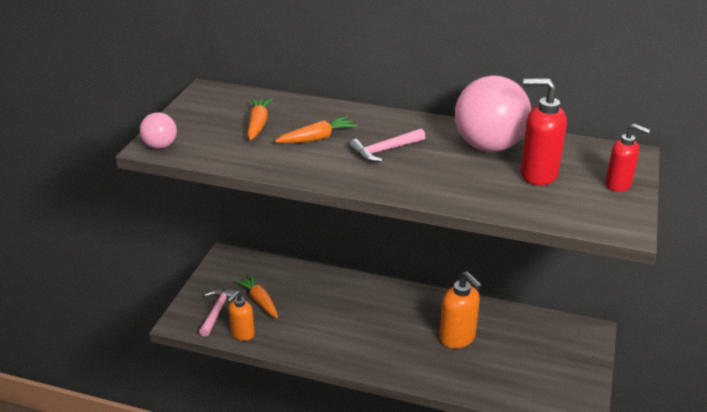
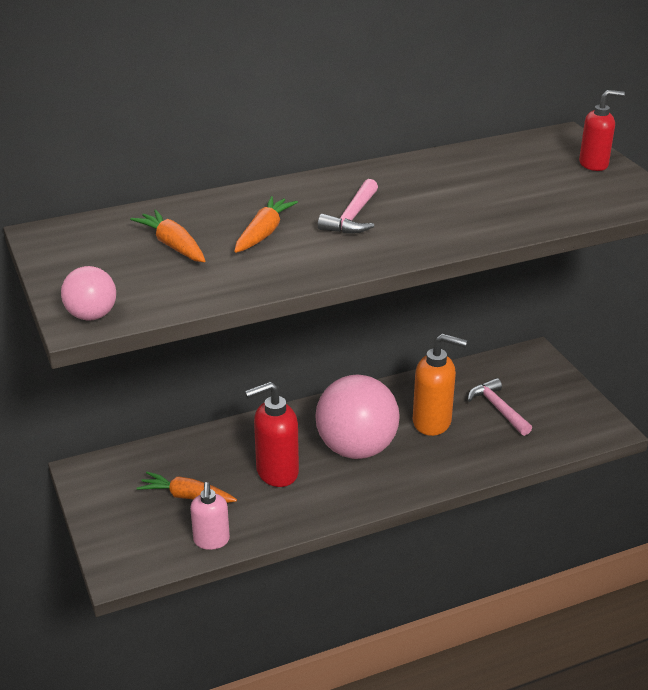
camera: 40 degrees left, 0 degrees up
pink hammer [199,289,240,337] -> pink hammer moved to [468,378,532,436]
orange soap dispenser [227,291,255,341] -> pink soap dispenser [190,482,230,550]
pink ball [455,75,531,152] -> pink ball moved to [316,375,400,459]
red soap dispenser [520,78,567,185] -> red soap dispenser moved to [245,381,299,487]

